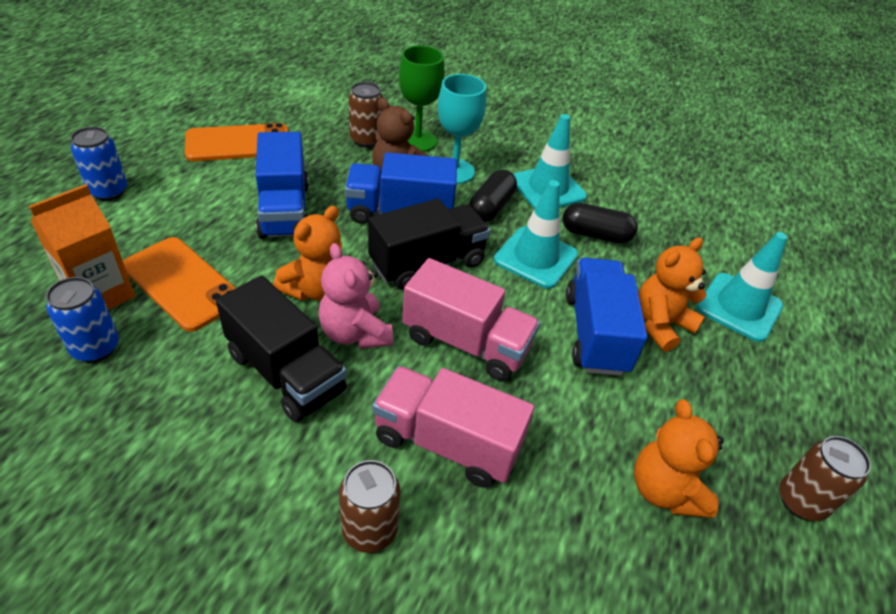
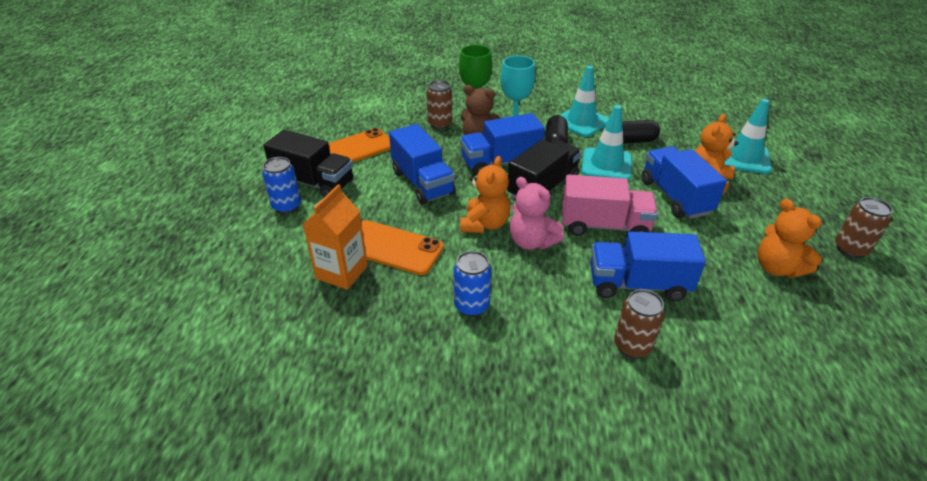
camera: 15 degrees left, 5 degrees down
blue can [46,277,119,363] -> blue can moved to [454,251,492,317]
black truck [216,276,347,422] -> black truck moved to [263,130,353,197]
pink truck [372,366,534,488] -> blue truck [590,232,706,301]

